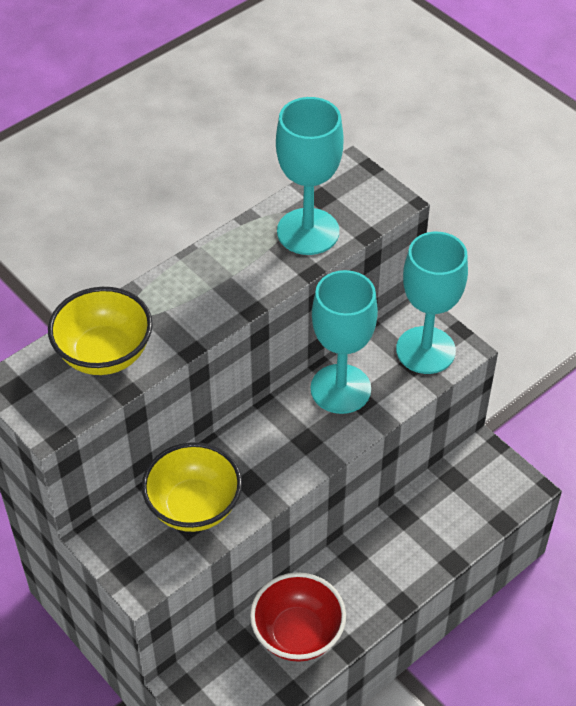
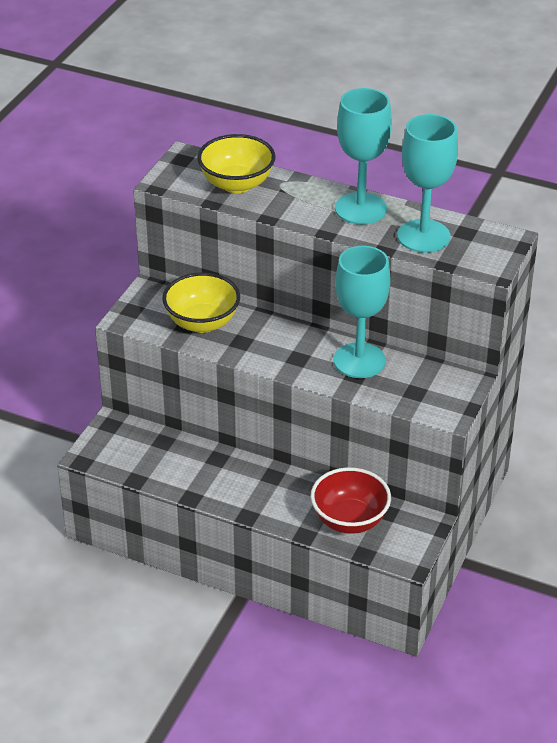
camera: 65 degrees right, 10 degrees down
red bowl [250,572,346,662] -> red bowl moved to [311,467,391,534]
turquoise goblet [396,232,468,374] -> turquoise goblet moved to [335,88,392,225]

